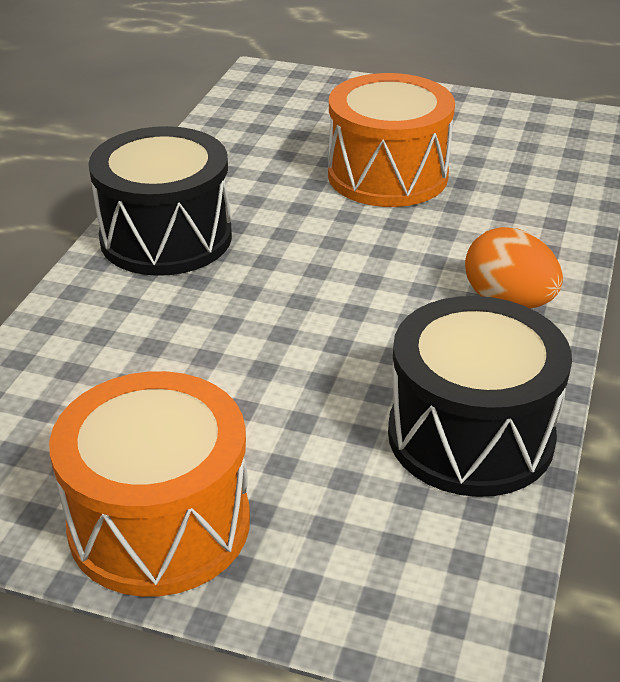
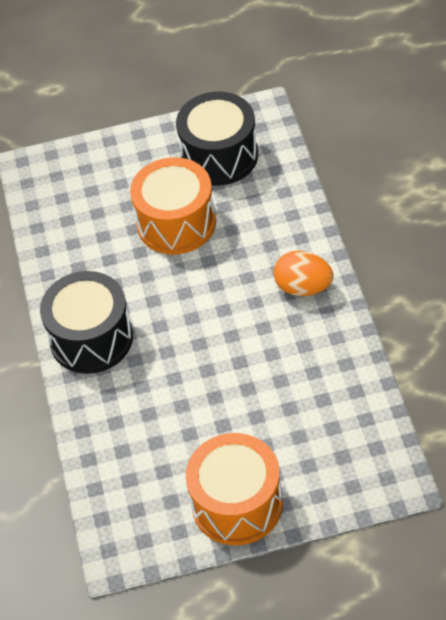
camera: 25 degrees left, 15 degrees up
black drum [388,296,572,497] -> black drum moved to [176,92,258,186]

